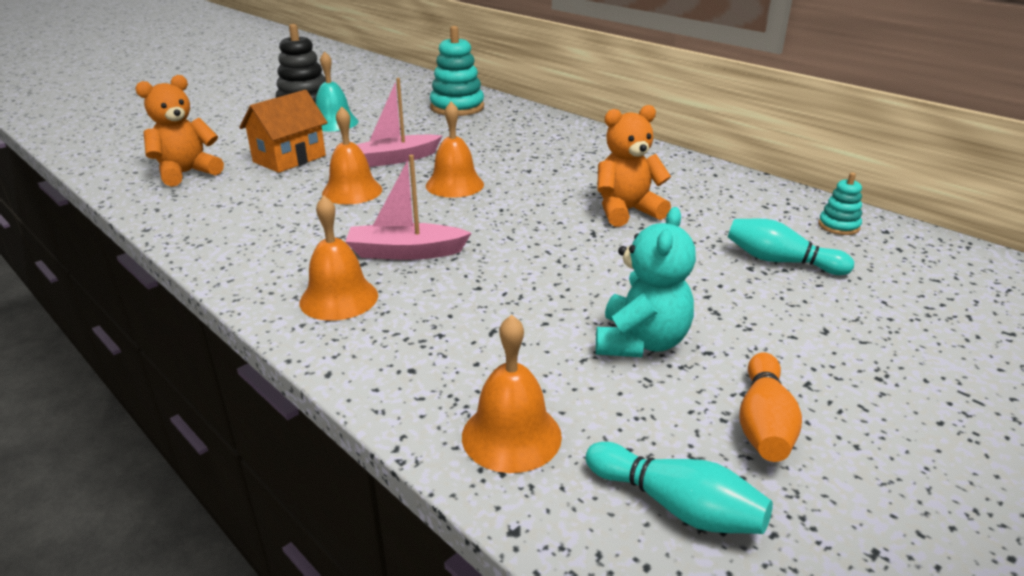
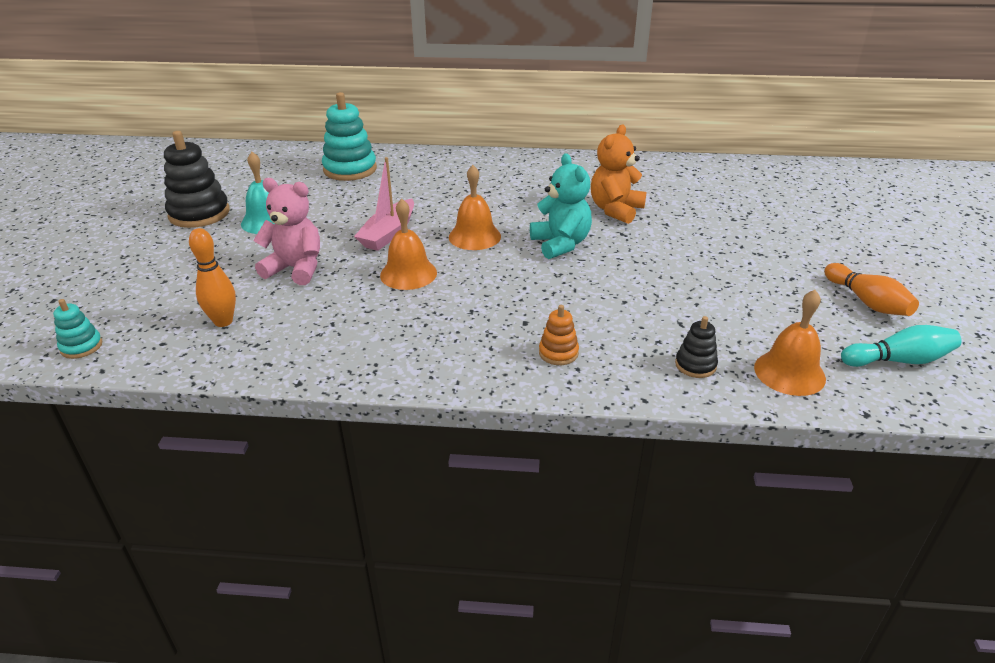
camera: 40 degrees left, 5 degrees up
orange teddy bear [135,75,224,187] -> orange bowling pin [189,228,236,327]
orange house [239,90,328,173] -> pink teddy bear [253,178,320,285]
orange bell [300,195,378,321] -> orange stacking toy [539,305,579,365]
pink boat [345,155,472,260] -> none
turquoise teddy bear [596,207,696,357] -> turquoise teddy bear moved to [530,153,592,259]
turquoise bowling pin [728,219,854,275] -> none
turquoise stacking toy [818,173,862,235] -> turquoise stacking toy moved to [53,299,103,359]
none -> black stacking toy [675,316,718,378]

